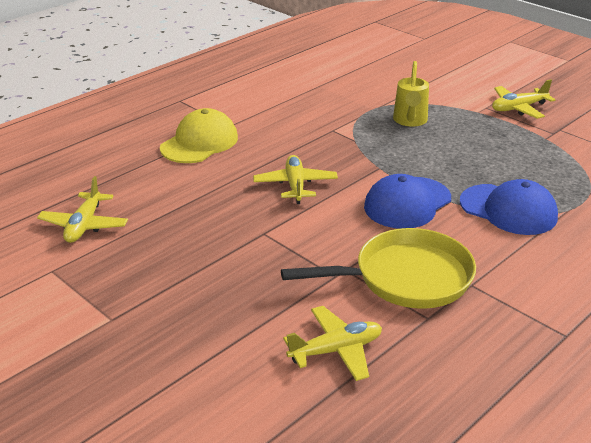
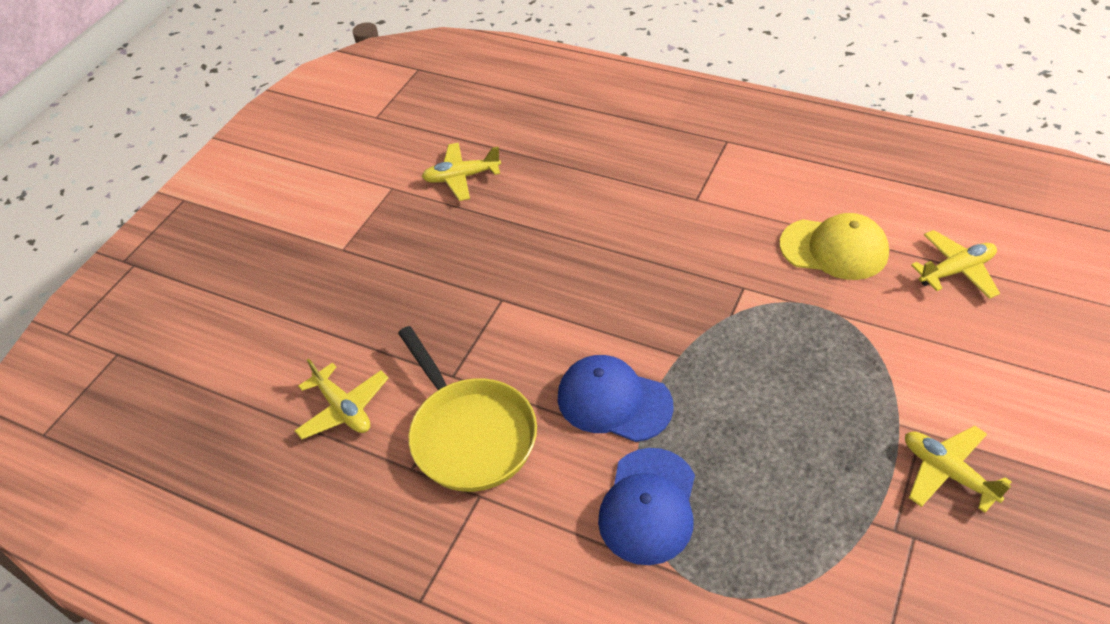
camera: 75 degrees right, 15 degrees up
yellow cap [160,108,238,163] -> yellow cap moved to [780,213,889,280]
yellow plane [253,155,338,204] -> yellow plane moved to [911,230,1000,299]
yellow watering can [393,61,429,127] -> none

